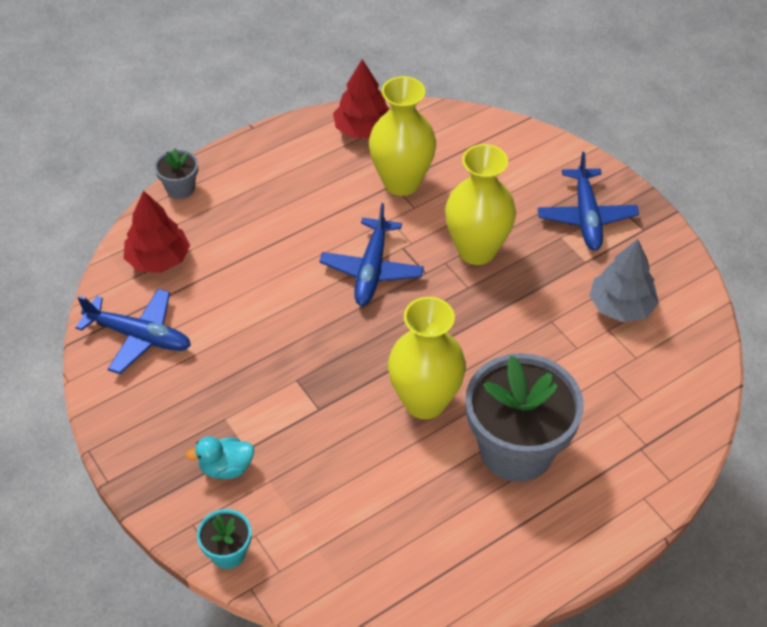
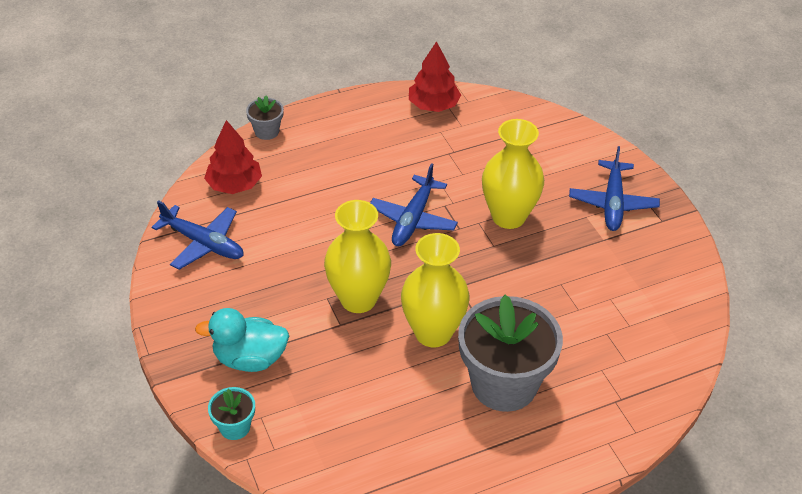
camera: 10 degrees right, 5 degrees down
turquoise duck [186,436,254,479] -> turquoise duck [195,308,289,372], size x1.56
yellow vase [369,76,436,196] -> yellow vase moved to [324,200,391,313]
grey tree [589,239,659,322] -> none

